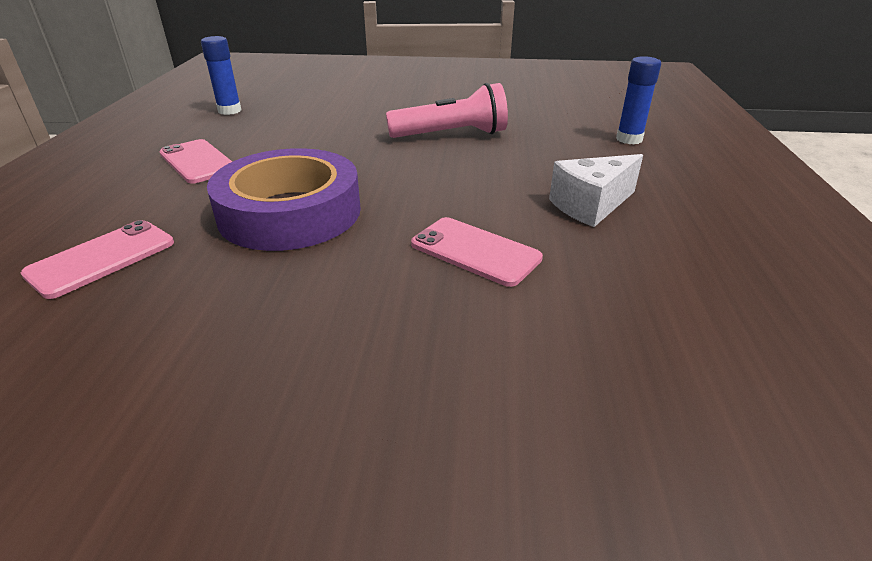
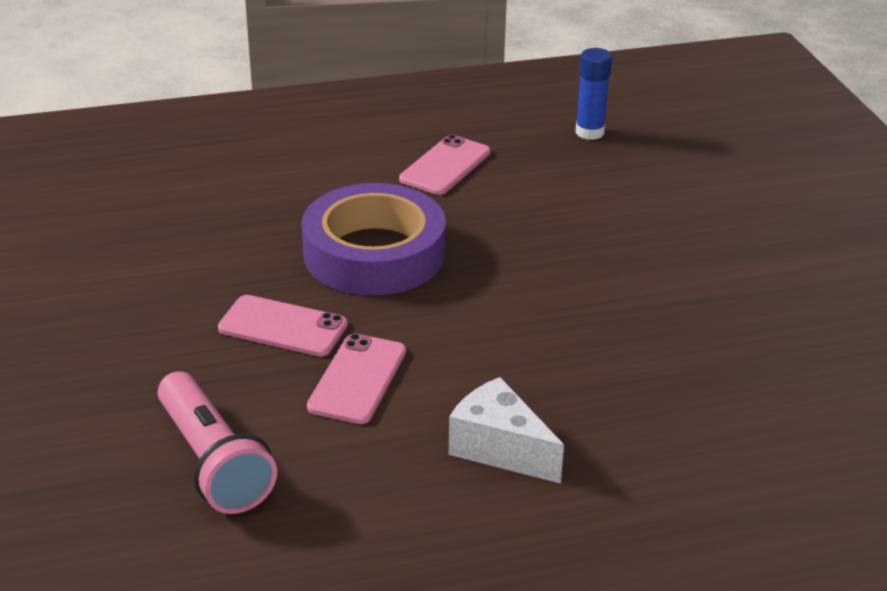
camera: 70 degrees right, 0 degrees up
pink phone [21,220,174,299] -> pink phone moved to [218,295,348,356]
pink flashlight [386,83,508,138] -> pink flashlight moved to [158,372,277,514]
blue glue stick [616,56,661,144] -> none

